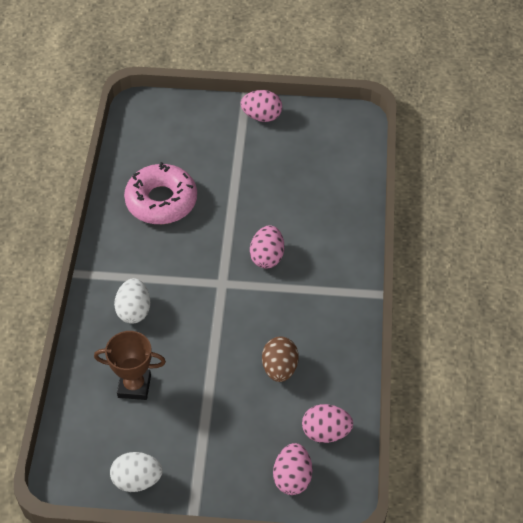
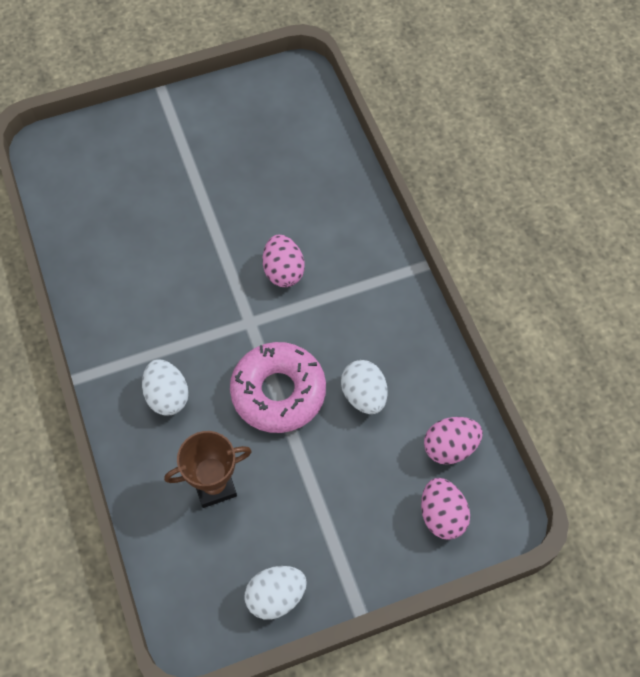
camera: 25 degrees left, 10 degrees up
pink donut [124,162,197,224] -> pink donut moved to [230,342,326,433]
pink egg [241,90,282,122] -> none
brown egg [262,337,299,382] -> white egg [341,360,388,414]

